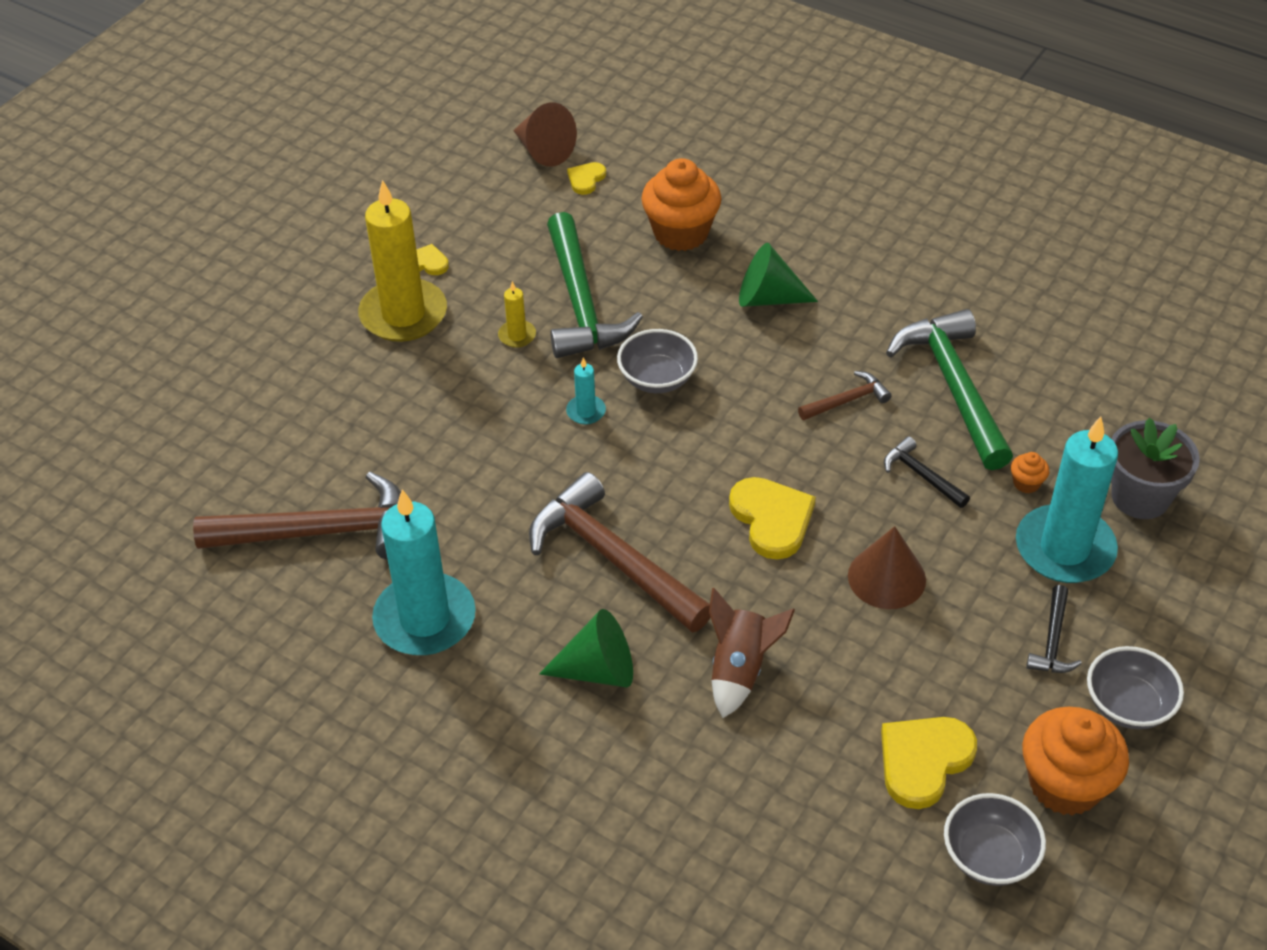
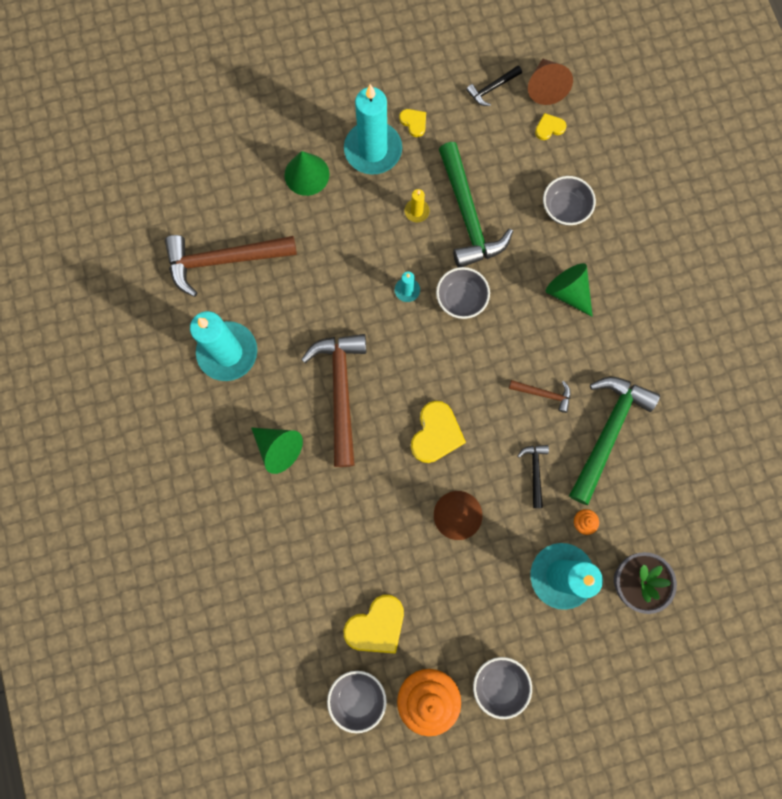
camera: 40 degrees right, 30 degrees up
brown hammer [193,472,401,560] -> brown hammer turned 135 degrees clockwise [165,235,297,297]
yellow candle [358,180,447,342] -> turquoise candle [344,84,402,175]
green hammer [547,212,643,358] -> green hammer turned 45 degrees counterclockwise [439,142,513,267]
orange cupcake [641,158,721,251] -> grey bowl [543,176,596,226]
brown rocket [709,588,795,718] -> none
yellow heart [881,717,977,809] -> yellow heart turned 150 degrees clockwise [343,594,404,654]
black hammer [1026,585,1082,673] -> black hammer moved to [466,66,522,106]
none -> green cone [284,151,329,196]

